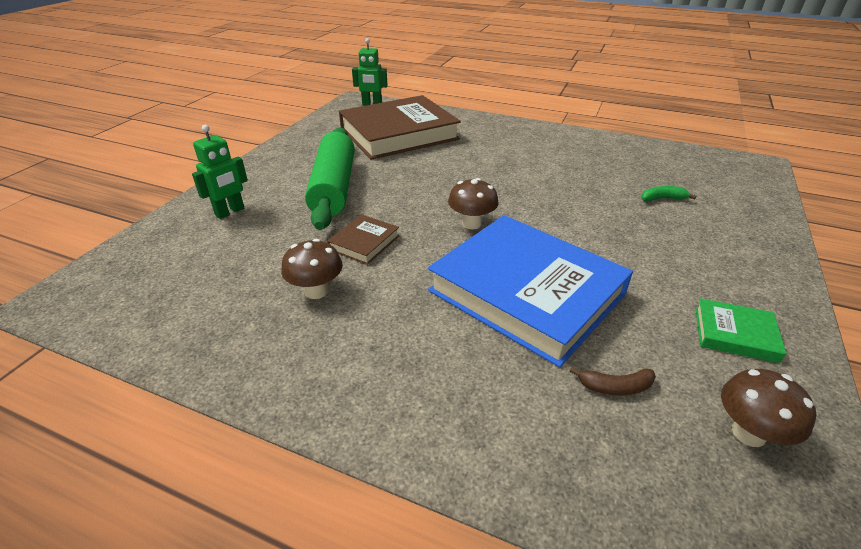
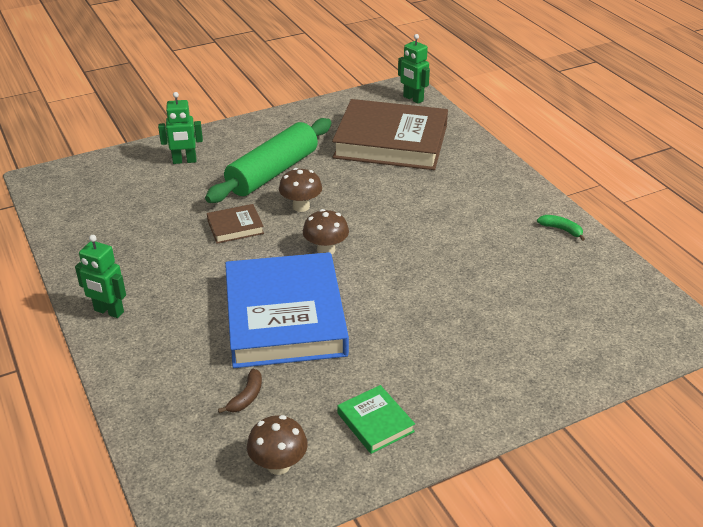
camera: 40 degrees right, 0 degrees up
brown mushroom [281,239,343,299] -> brown mushroom moved to [279,168,322,212]
brown banana [570,367,656,395] -> brown banana turned 105 degrees counterclockwise [218,369,262,413]
green banana [641,186,696,201] -> green banana moved to [537,215,585,241]
none -> green robot [75,235,126,318]

